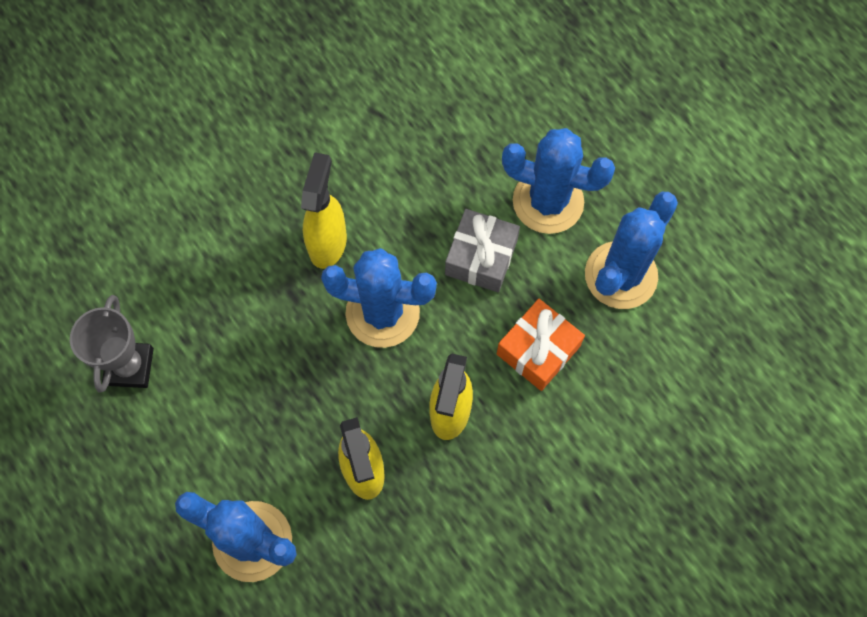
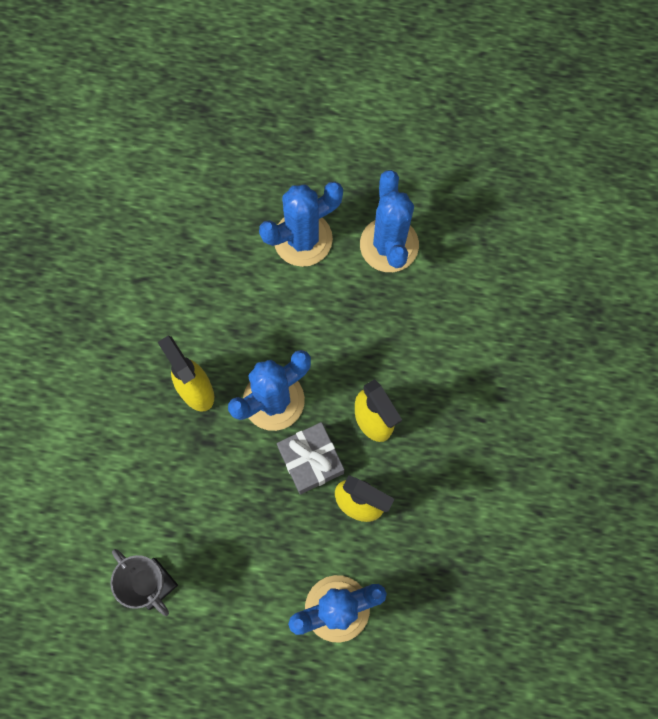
camera: 45 degrees left, 5 degrees up
grey gift [445,209,520,292] -> grey gift moved to [277,422,344,494]
orange gift [497,299,585,391] -> none

